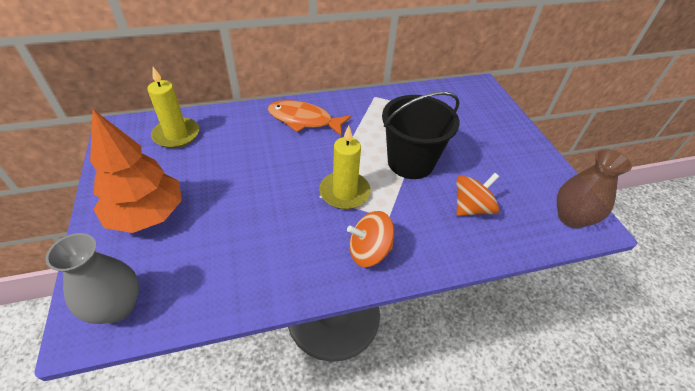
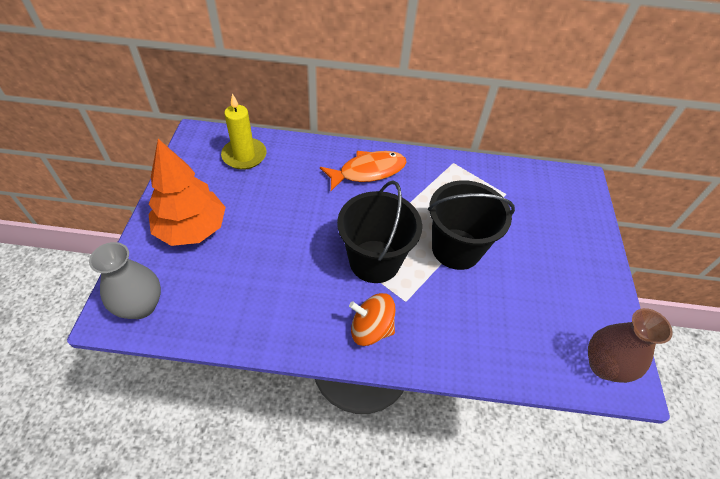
camera: 20 degrees right, 5 degrees up
orange fish [268,100,351,136] -> orange fish turned 120 degrees clockwise [320,151,407,191]
yellow candle [319,125,371,209] -> black bucket [337,181,422,283]
orange spinning top [457,173,499,216] -> none

